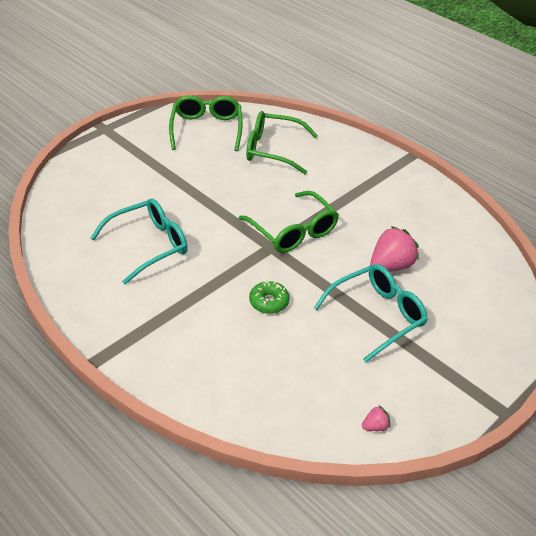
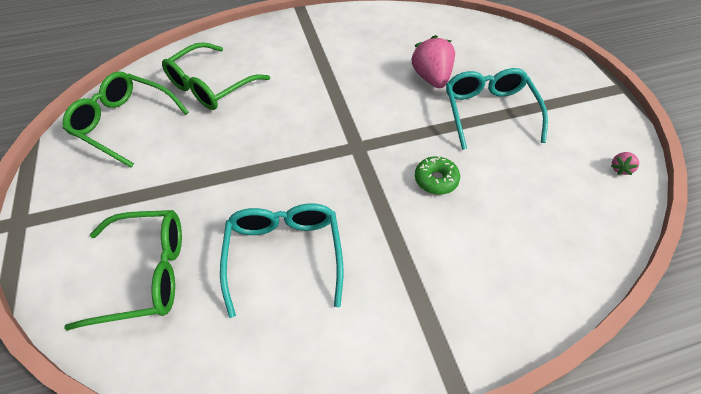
camera: 60 degrees left, 10 degrees up
green glasses [239,191,339,253] -> green glasses moved to [64,210,182,331]
pink strawberry [362,406,391,431] -> pink strawberry turned 150 degrees counterclockwise [611,152,639,175]

